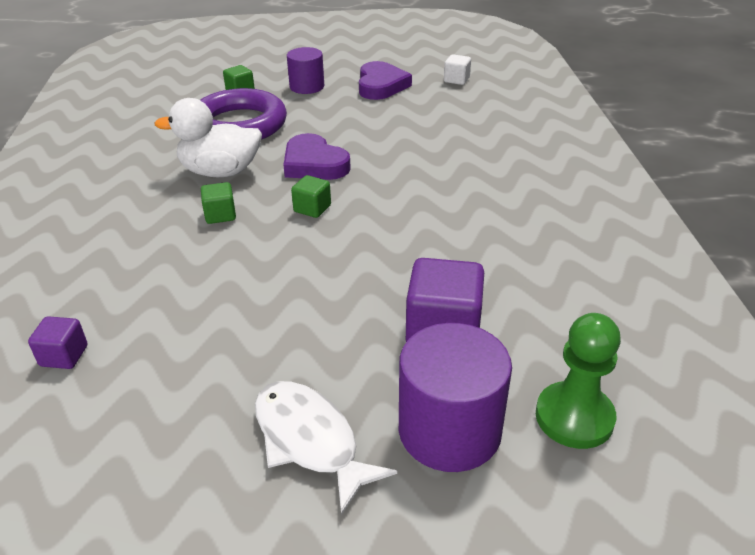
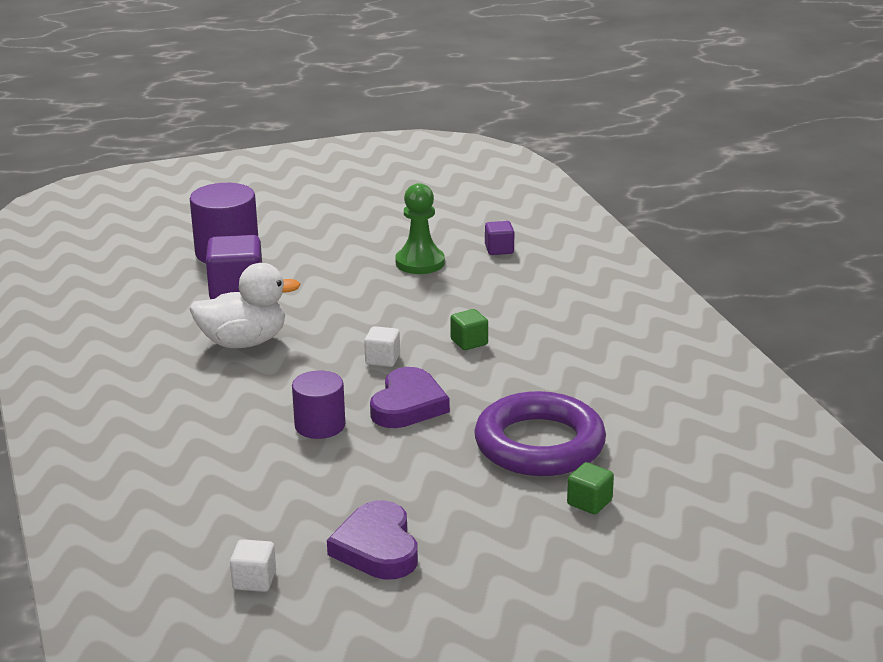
camera: 165 degrees right, 10 degrees down
white duck [155,98,262,177] -> white duck moved to [189,263,300,348]
white fish [255,381,397,515] -> none
purple heart [283,133,351,180] -> purple heart turned 75 degrees clockwise [370,367,450,428]
purple cylinder [287,47,324,94] -> purple cylinder moved to [292,370,345,439]
green cube [291,175,331,218] -> white cube [364,326,400,367]
green pawn [536,313,621,449] -> green pawn moved to [395,183,445,274]

